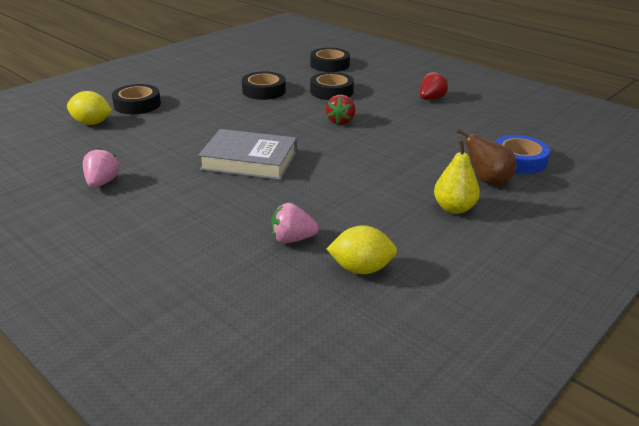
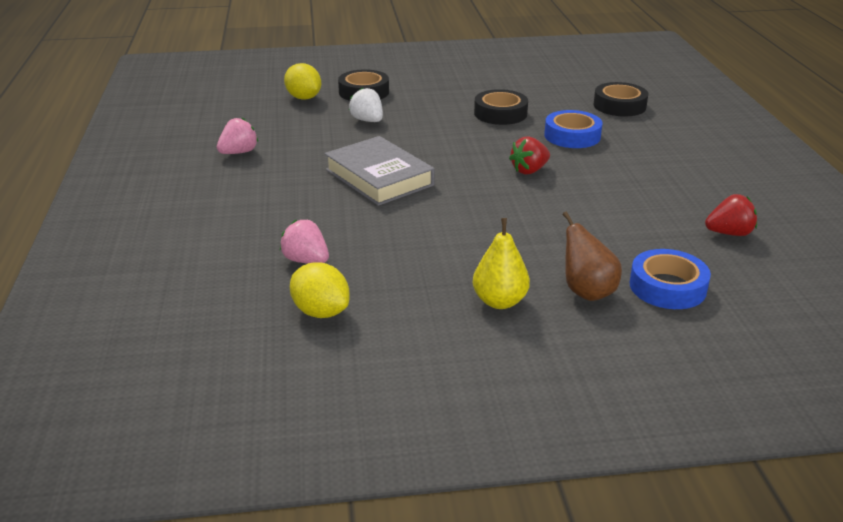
camera: 40 degrees right, 0 degrees up
black tape [310,72,354,100] -> blue tape [544,110,602,148]
red strawberry [420,72,448,100] -> red strawberry moved to [705,194,757,236]
none -> white strawberry [349,87,383,122]

